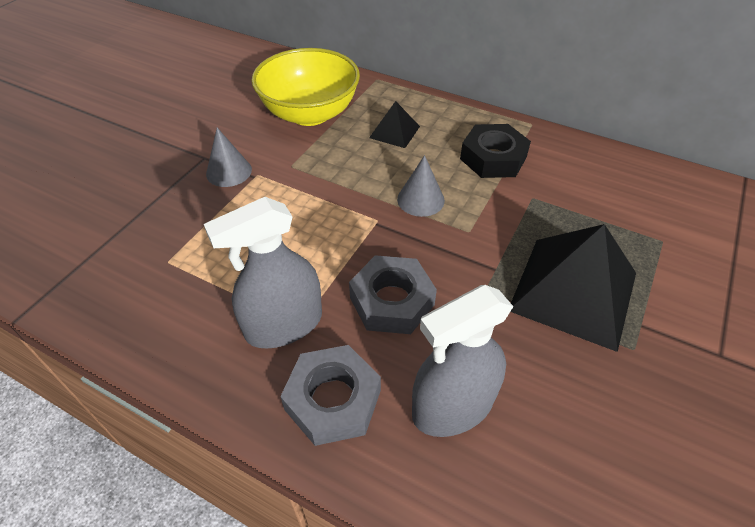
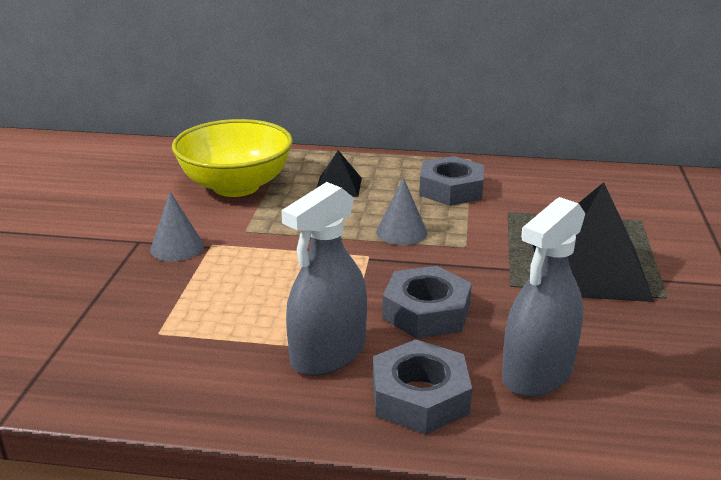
camera: 20 degrees left, 20 degrees down
black nut [460,124,531,178] -> grey nut [419,156,484,206]

